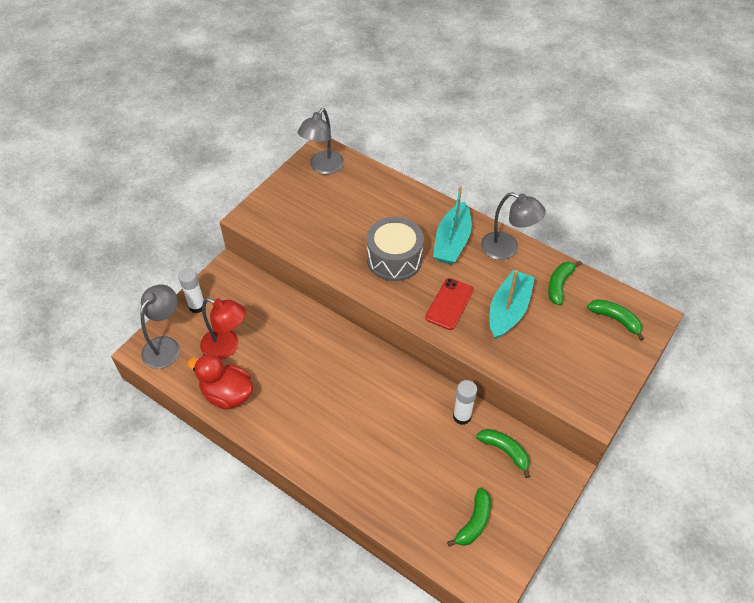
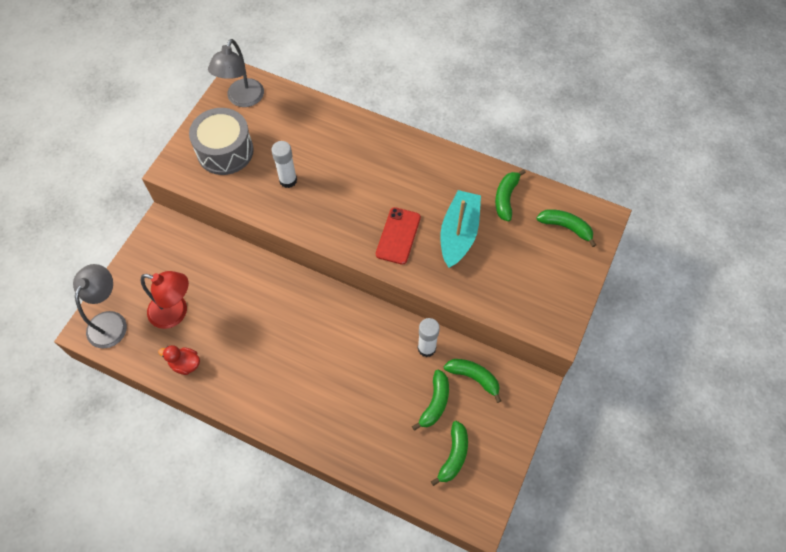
camera: 10 degrees left, 10 degrees up
white glue stick [178,268,204,313] -> white glue stick moved to [271,141,297,188]
red duck [187,354,253,410] -> red duck [158,345,200,375], size x0.57
grey drum [367,217,424,281] -> grey drum moved to [189,108,254,175]
turquoise boat [433,186,472,265] -> none
grey lamp [481,192,546,260] -> none
none -> green banana [412,370,449,431]

